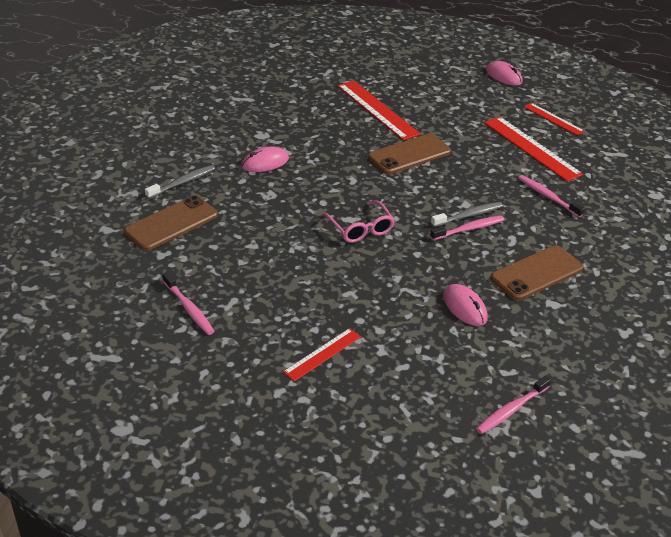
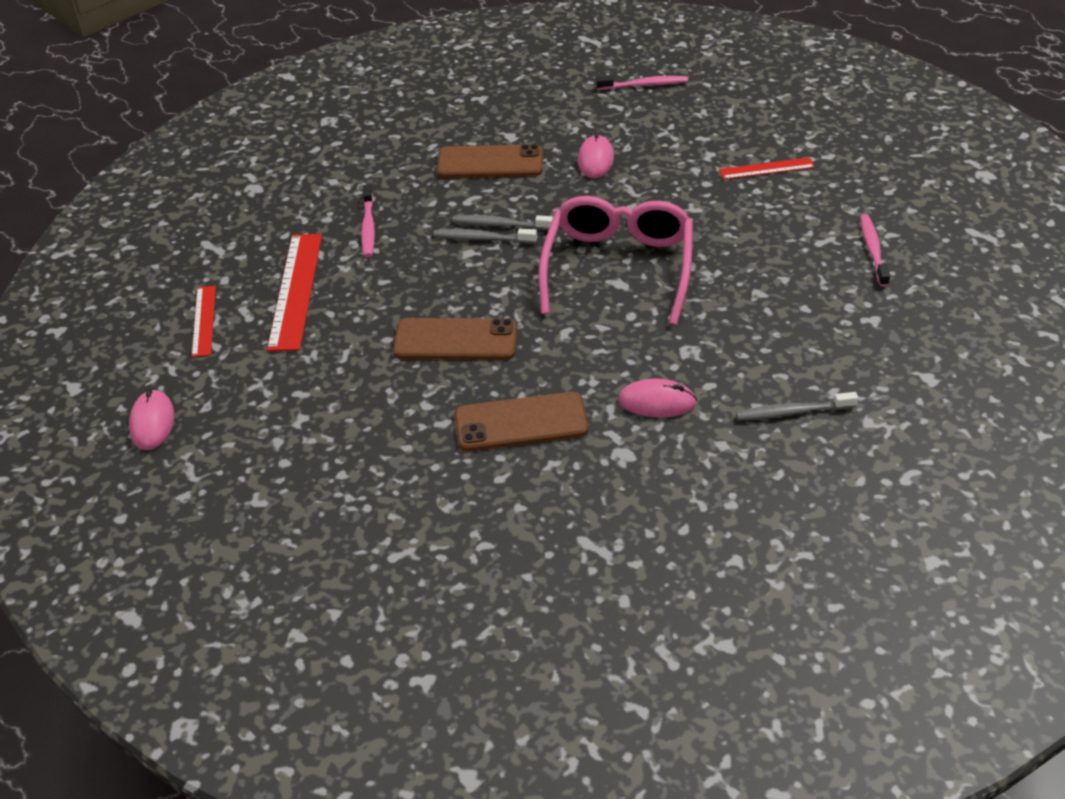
camera: 140 degrees left, 5 degrees up
brown phone [124,195,218,251] -> brown phone moved to [455,392,588,451]
pink glasses [322,201,395,243] -> pink glasses [539,196,693,325], size x1.88
red ruler [337,80,420,141] -> none
pink toothbrush [430,216,504,240] -> grey toothbrush [453,215,553,230]

